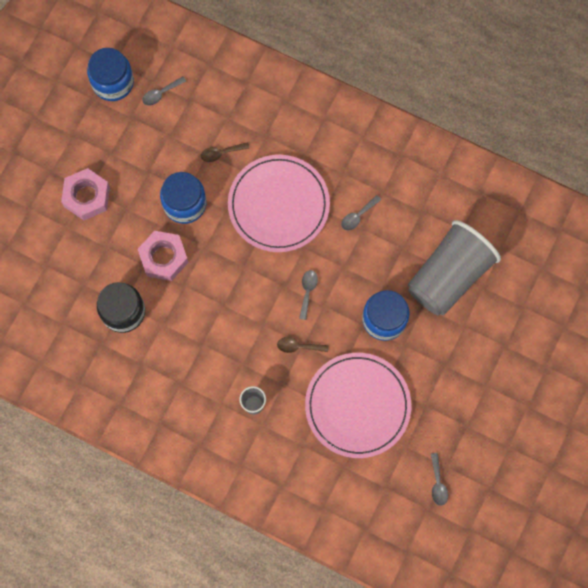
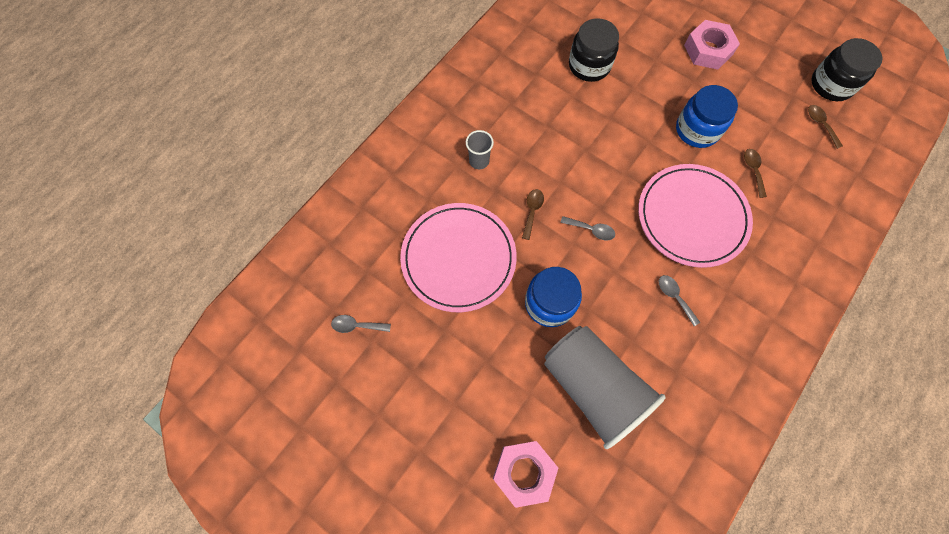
camera: 100 degrees right, 5 degrees down
blue jar [87,48,134,101] -> black jar [811,38,883,101]
pink nut [138,231,189,281] -> pink nut moved to [493,441,558,508]
grey spoon [142,76,186,106] -> brown spoon [808,105,843,149]

